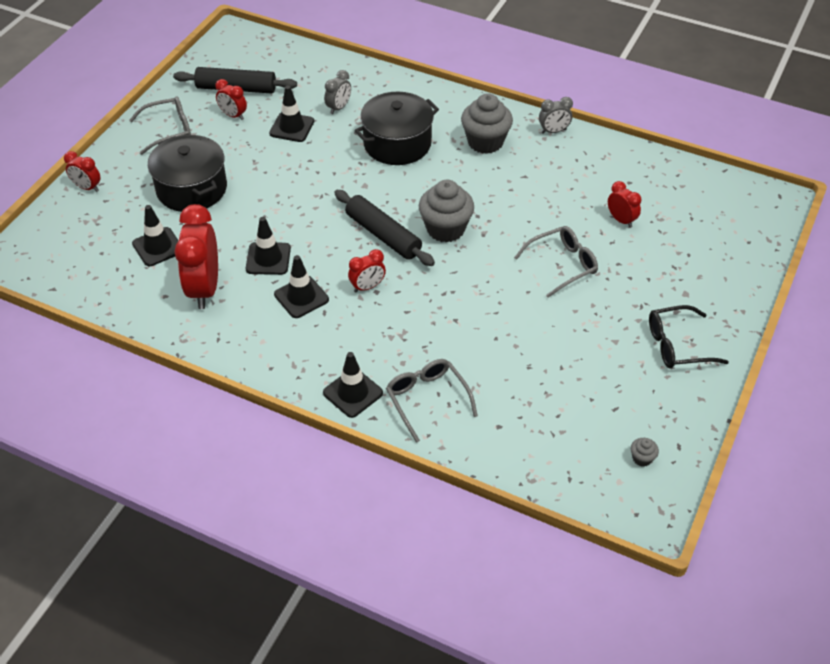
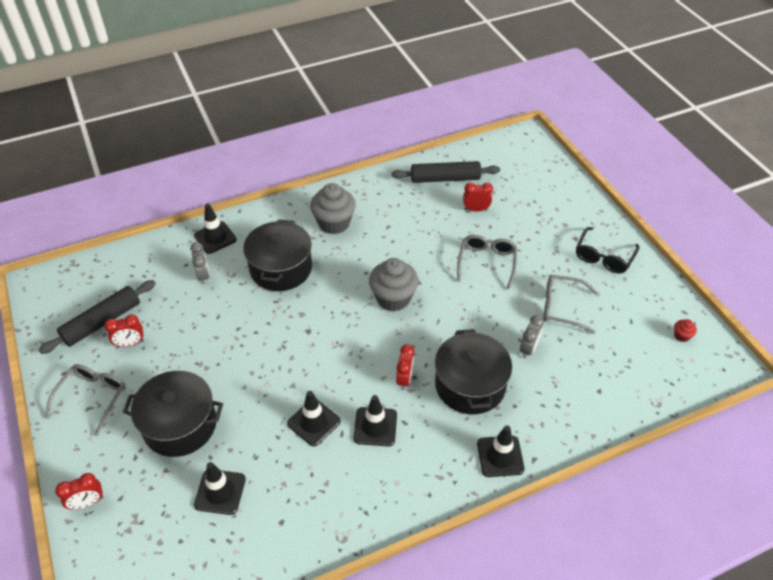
camera: 50 degrees left, 0 degrees up
red clock [175,204,218,309] -> none
black traffic cone [269,86,314,142] -> black traffic cone moved to [194,203,237,254]
black rolling pin [334,190,435,266] -> black rolling pin moved to [392,161,500,183]
grey glasses [386,359,478,443] -> grey glasses moved to [543,275,598,334]
grey clock [539,97,573,134] -> grey clock moved to [520,315,544,359]
grey cupcake [631,438,659,467] -> red cupcake [674,319,697,342]
none -> black pot [435,329,512,414]

